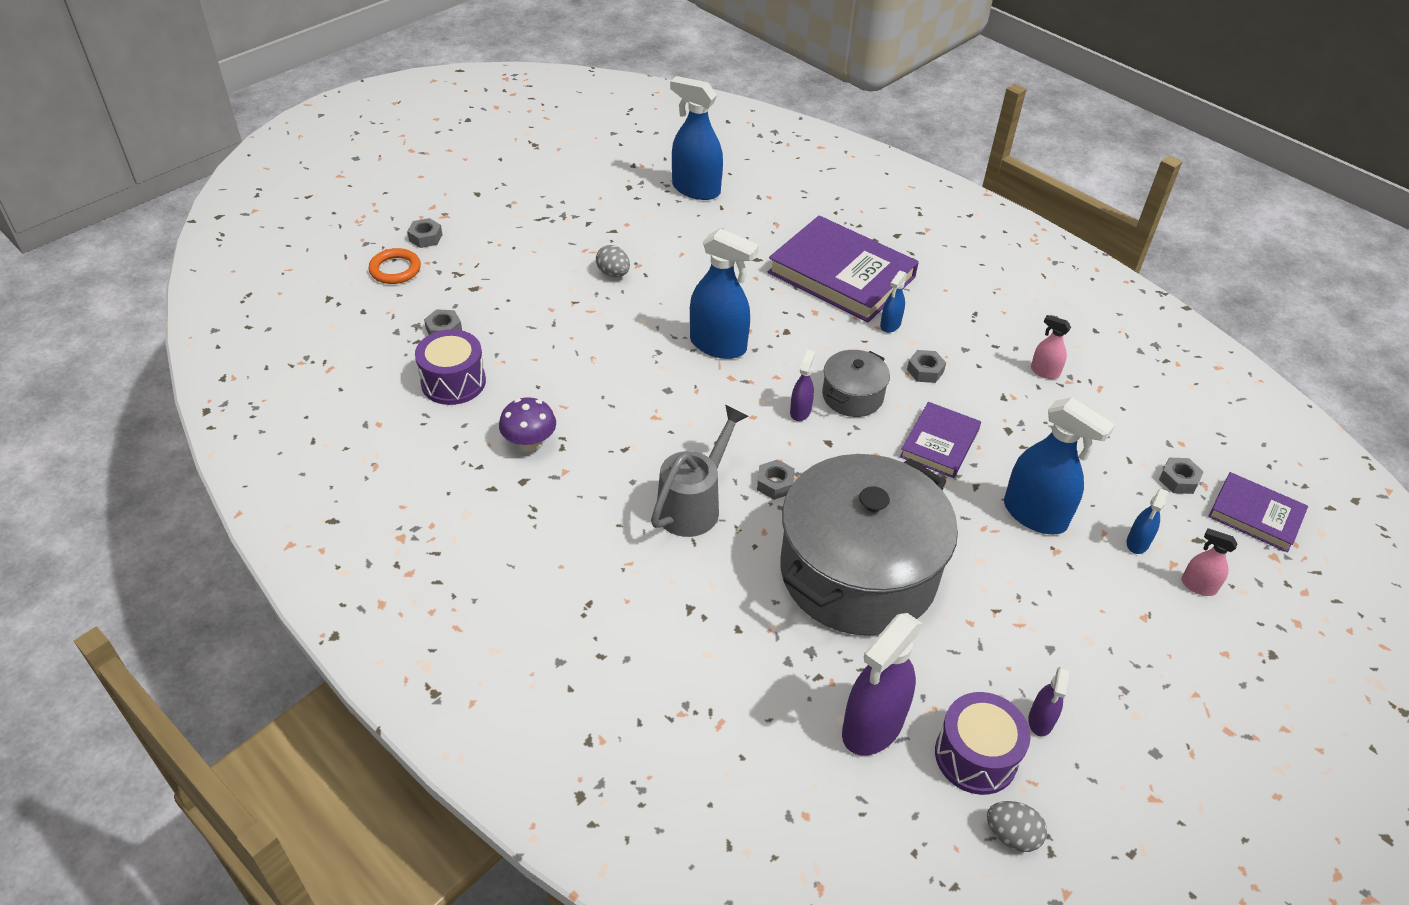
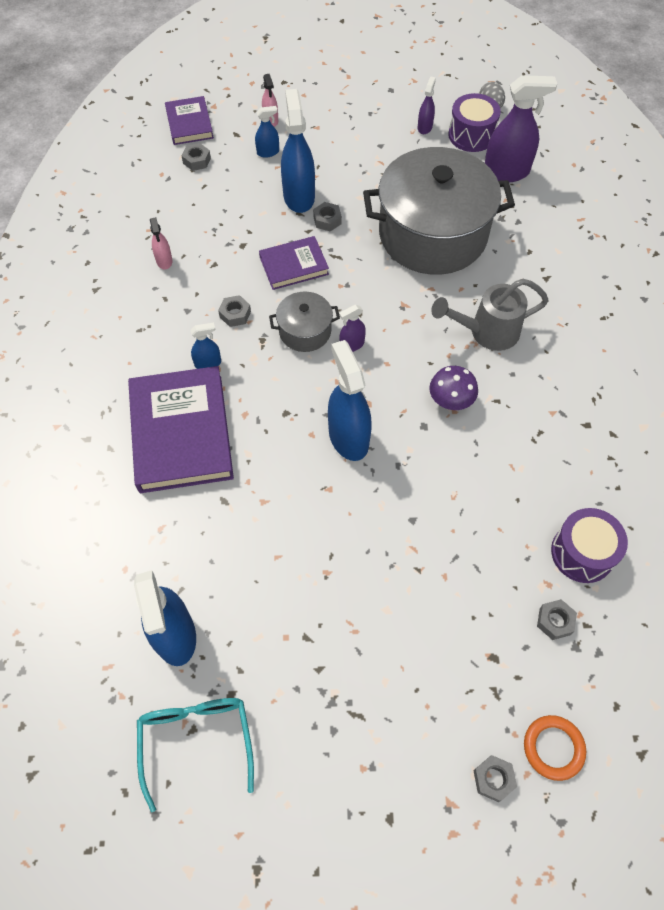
camera: 135 degrees left, 15 degrees up
purple mushroom [499,397,556,451] -> purple mushroom moved to [429,366,478,410]
grey egg [596,245,630,277] -> none
grey nut [757,459,795,500] -> grey nut moved to [313,202,342,231]
purple spray bottle [1028,667,1070,737] -> purple spray bottle turned 45 degrees counterclockwise [418,76,436,134]
none -> turquoise glasses [137,698,254,812]

